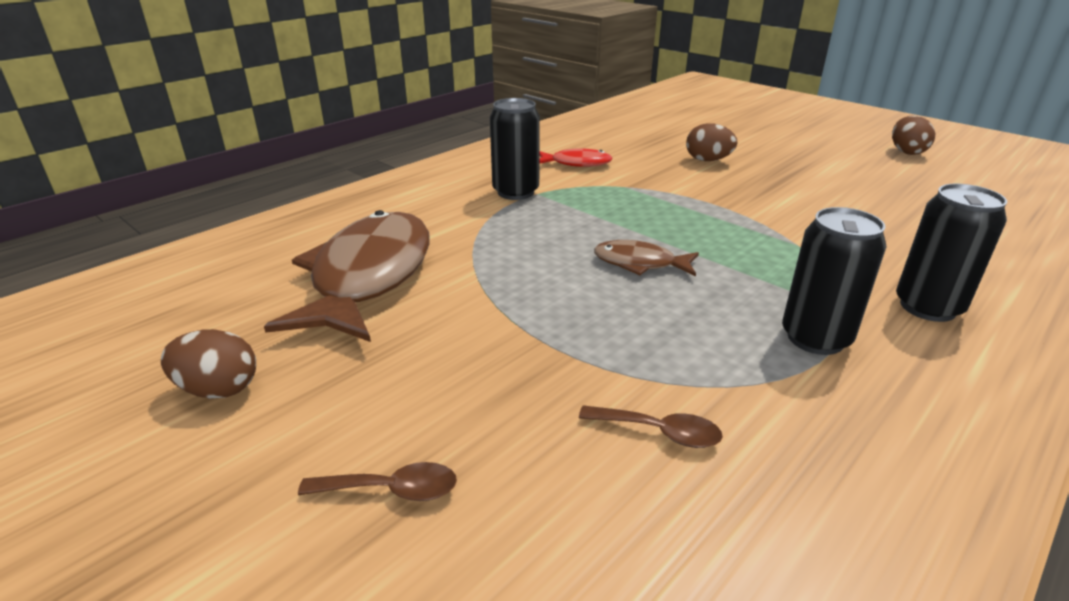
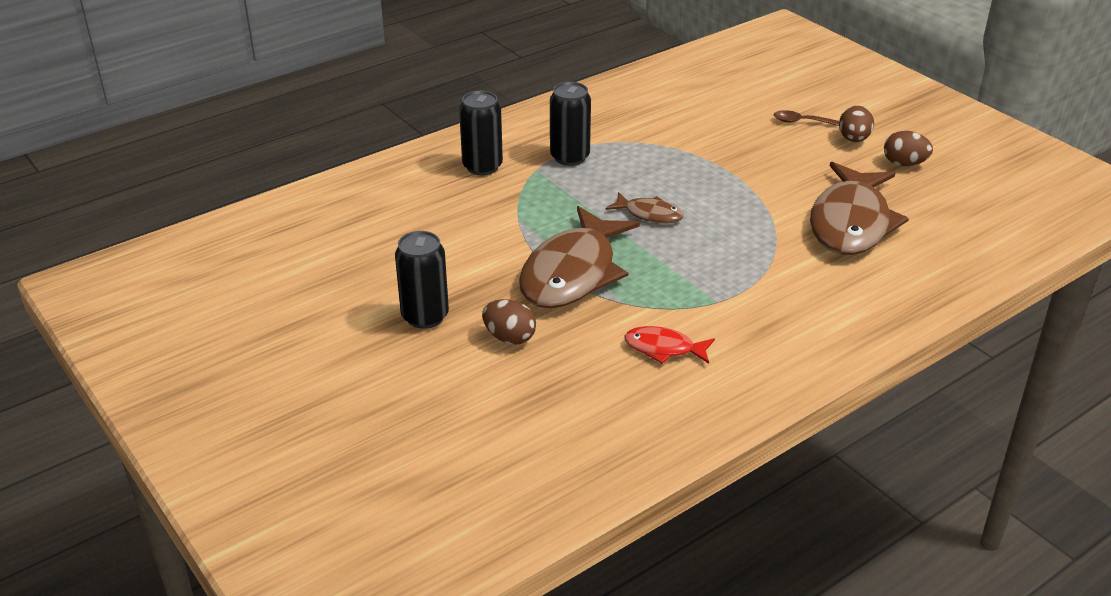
camera: 170 degrees left, 5 degrees up
black can [490,98,540,200] -> black can moved to [395,231,449,329]
brown spoon [579,405,723,448] -> none
brown egg [892,116,935,155] -> brown egg moved to [839,106,874,142]
none -> brown fish [519,206,640,308]

